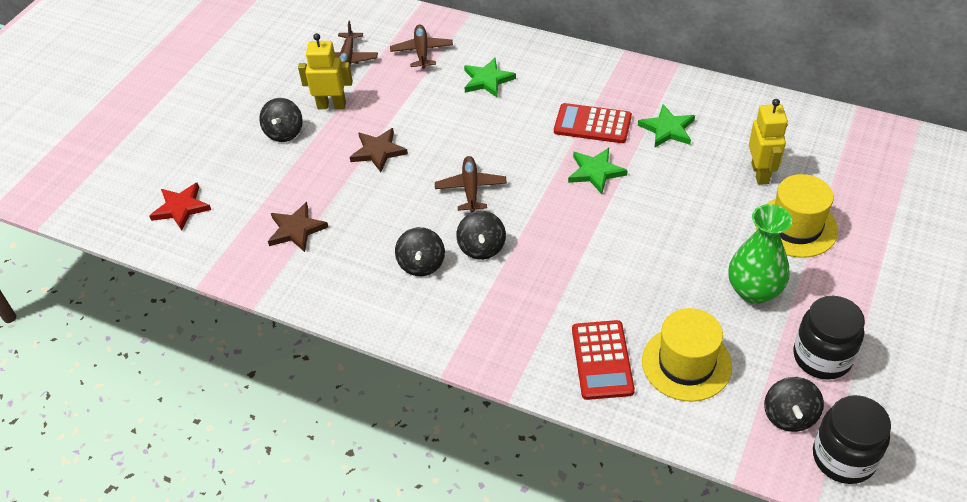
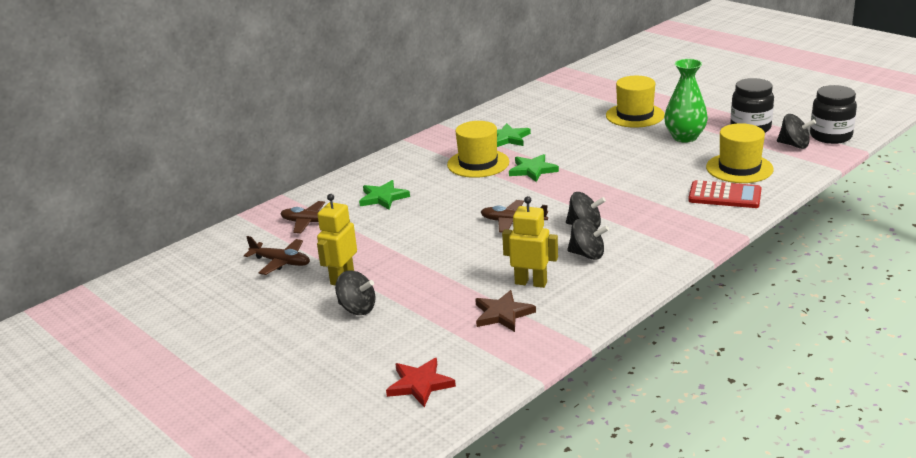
camera: 70 degrees left, 20 degrees down
brown star [350,128,408,172] -> none
red calculator [554,103,632,143] -> yellow hat [447,121,509,178]
yellow robot [749,99,788,185] -> yellow robot moved to [502,196,558,288]

